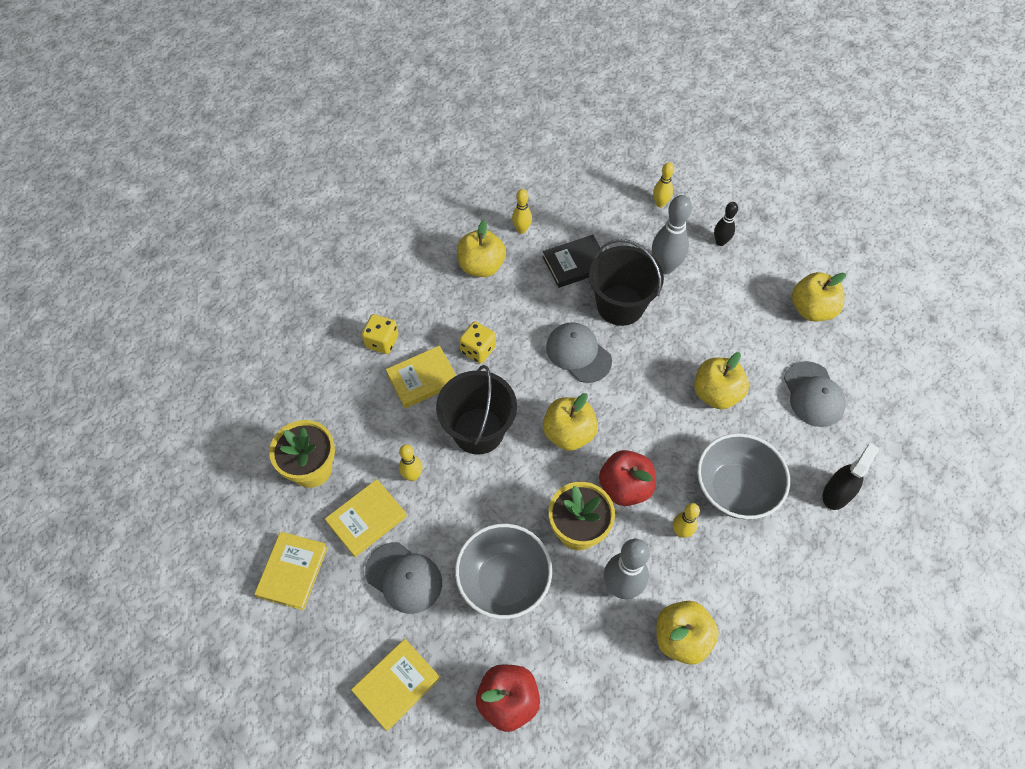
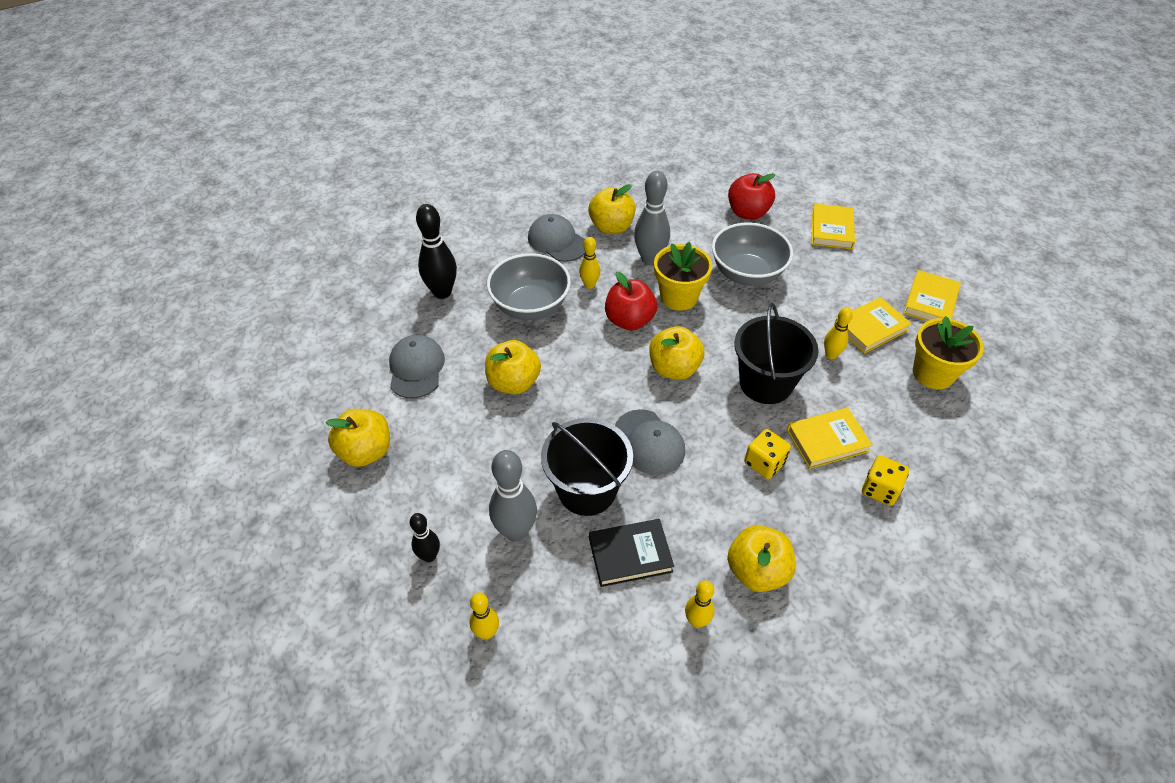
camera: 170 degrees left, 10 degrees down
yellow book [351,639,440,731] -> yellow book turned 45 degrees counterclockwise [812,203,855,249]
grey cap [365,542,442,614] -> grey cap moved to [528,214,585,262]
black spray bottle [823,443,879,510] -> black bowling pin [416,204,457,299]

